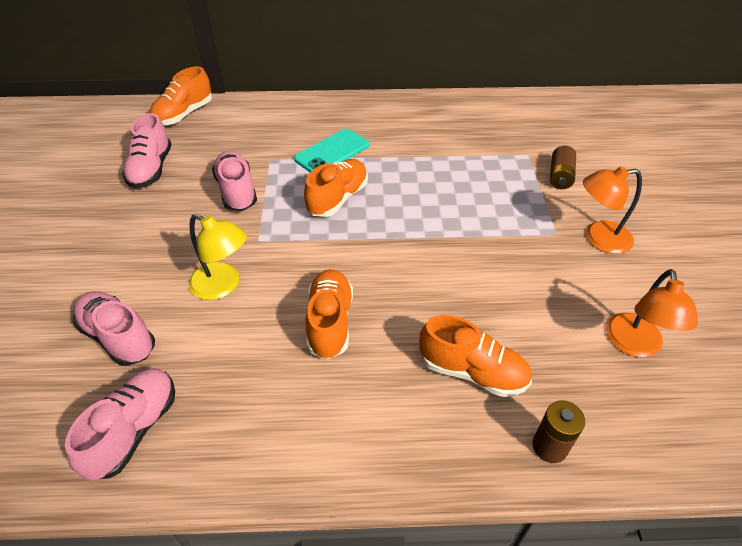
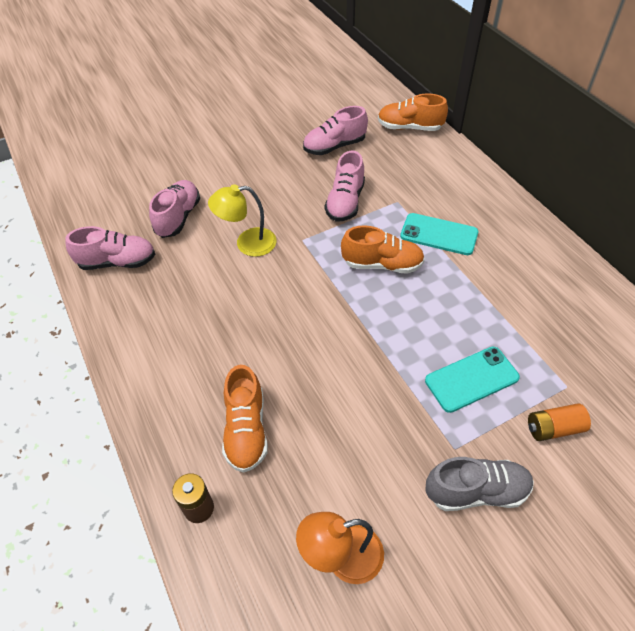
camera: 65 degrees right, 5 degrees up
yellow lamp [189,214,247,300] -> yellow lamp turned 75 degrees clockwise [208,184,277,257]
pink shoe [212,151,257,211] -> pink shoe turned 150 degrees clockwise [325,151,365,222]
orange shoe [305,269,353,359] -> none
brown battery [550,145,576,189] -> orange battery [528,403,591,441]
orange lamp [583,166,642,254] -> grey shoe [426,457,534,511]
none -> turquoise phone [425,346,520,413]

